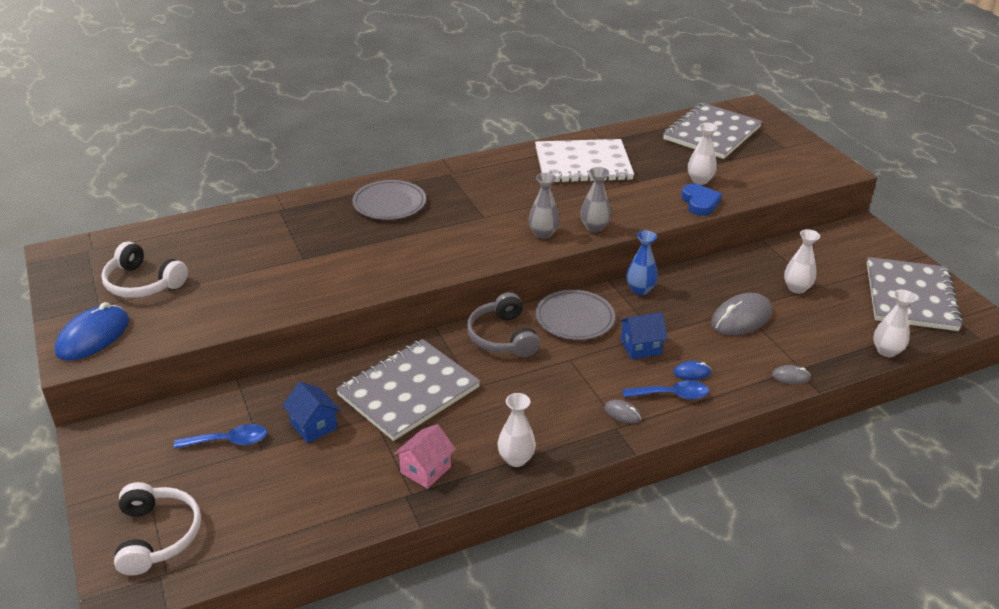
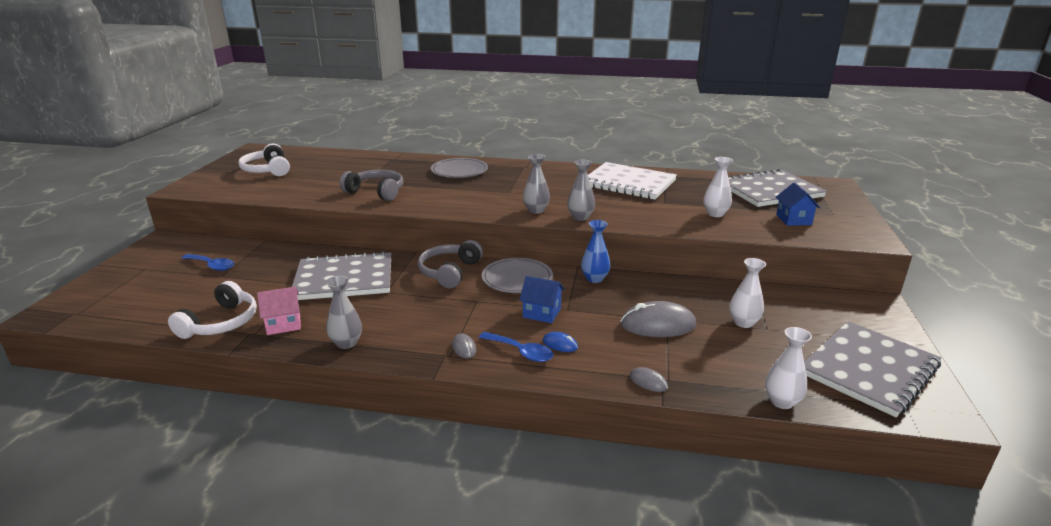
camera: 35 degrees right, 10 degrees down
blue mouse [55,302,129,360] -> none
white headphones [114,482,201,576] -> white headphones moved to [168,281,257,339]
blue house [282,382,340,443] -> blue house moved to [776,182,820,226]
white vase [497,393,536,467] -> grey vase [325,276,362,349]
blue heart [681,184,722,216] -> none
none -> grey headphones [340,170,403,201]

